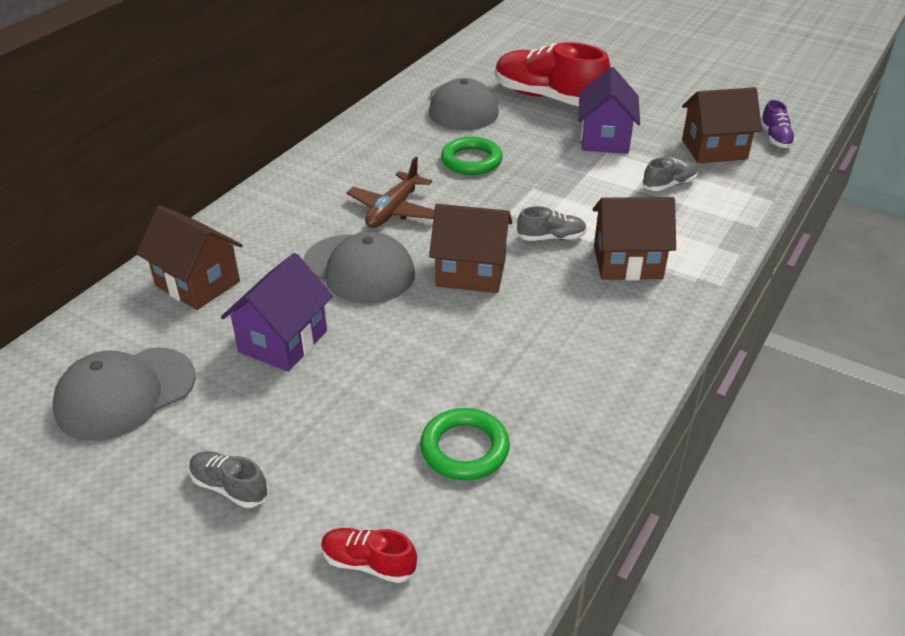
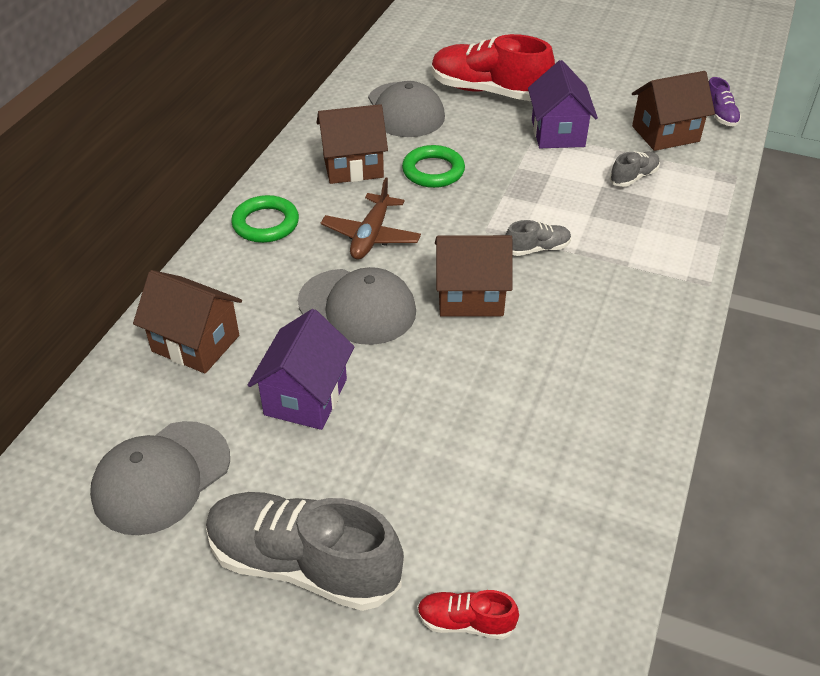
camera: 10 degrees left, 5 degrees up
grey shoe [189,451,268,508] -> grey shoe [206,492,404,611], size x2.19
green ring [420,408,510,480] -> green ring moved to [231,195,299,243]
brown house [593,197,676,281] -> brown house moved to [317,104,388,184]

